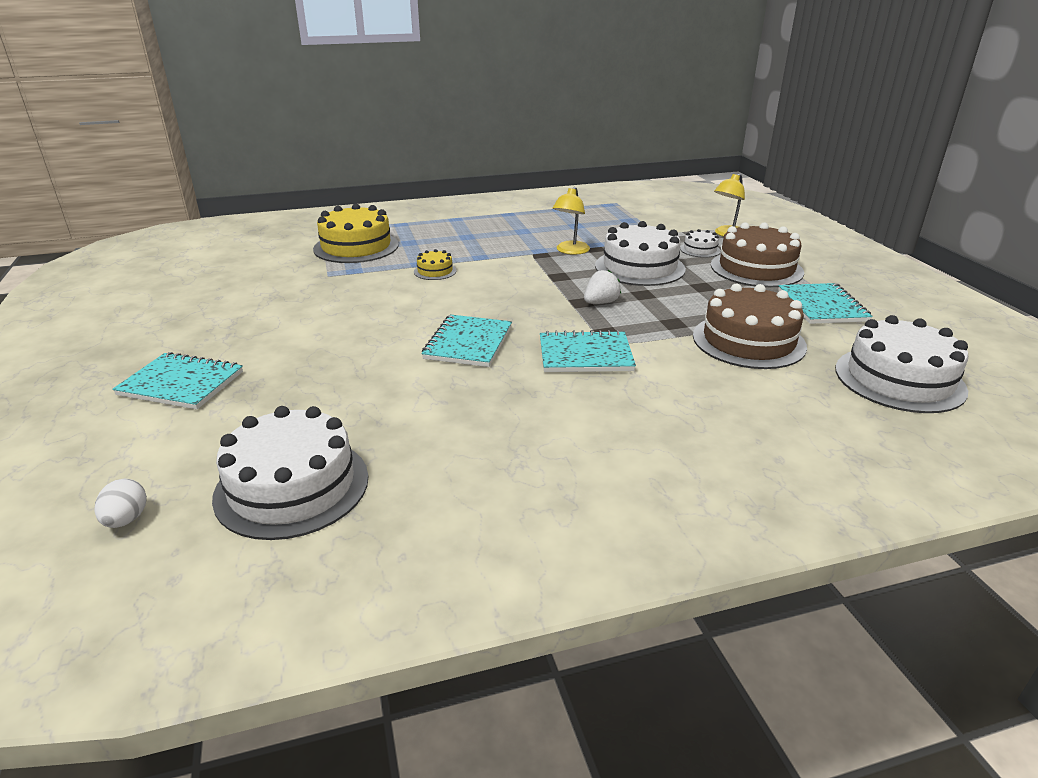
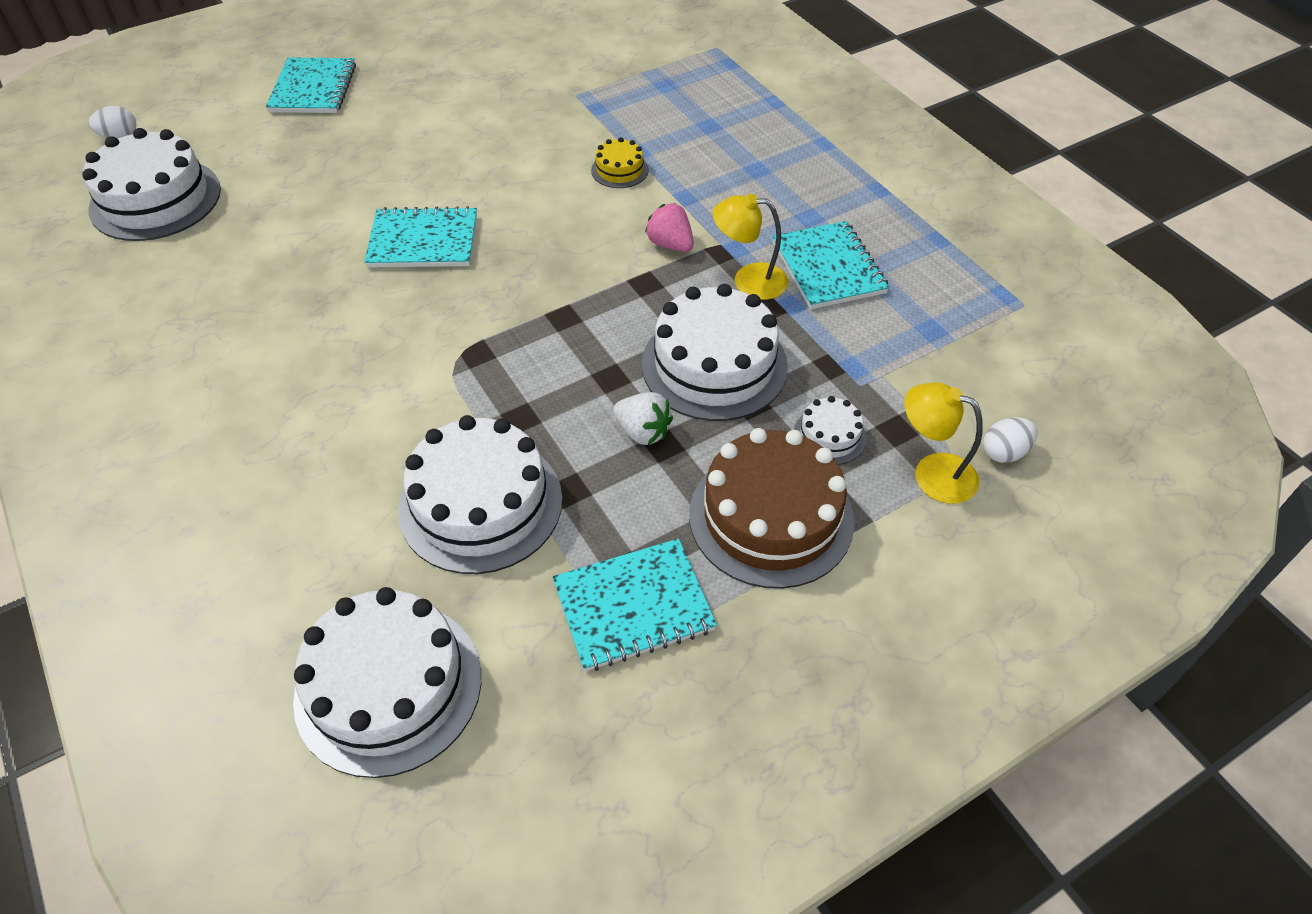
camera: 75 degrees right, 20 degrees up
yellow cake [313,204,399,263] -> none
turquoise notebook [540,330,636,372] -> turquoise notebook moved to [772,221,889,309]
white strawberry [584,269,621,304] -> white strawberry moved to [613,392,673,445]
brown cake [693,284,807,369] -> white cake [398,415,562,574]
none -> pink strawberry [645,203,694,252]
none -> white egg [983,417,1037,463]

